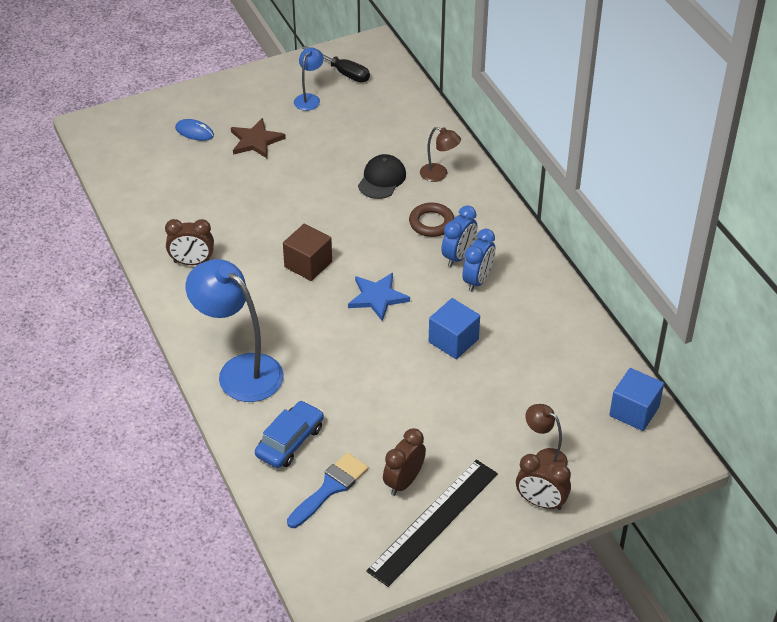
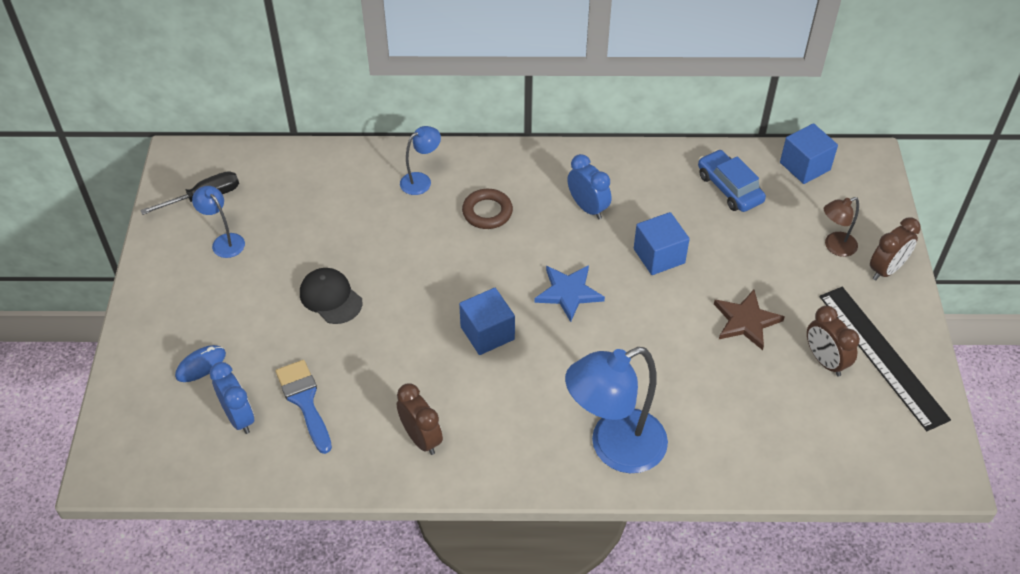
camera: 65 degrees left, 5 degrees up
brown clock [165,219,214,265] -> brown clock turned 60 degrees counterclockwise [397,384,443,455]
brown star [231,118,286,158] -> brown star moved to [714,290,785,350]
blue car [255,400,324,468] -> blue car moved to [698,149,766,212]
brown cube [283,223,332,281] -> blue cube [459,288,515,355]
blue brush [287,452,369,528] -> blue brush moved to [275,360,332,454]
black cap [358,154,406,199] -> black cap moved to [300,268,363,324]
brown lamp [420,127,461,182] -> blue lamp [400,126,441,195]
blue clock [441,205,477,267] -> blue clock moved to [210,362,254,434]

